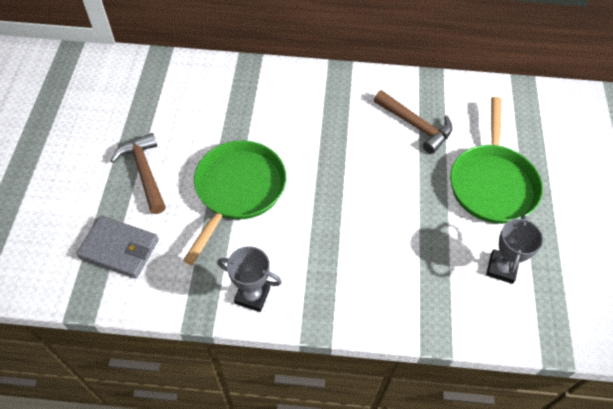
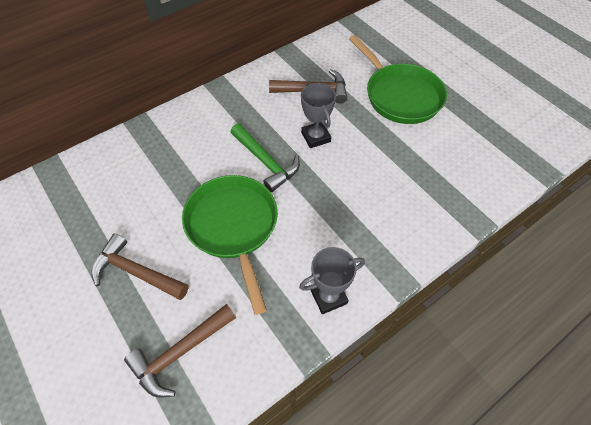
camera: 40 degrees left, 0 degrees up
grey wallet [76,216,159,279] -> brown hammer [124,304,236,397]
grey trophy [486,215,543,284] -> grey trophy moved to [301,83,336,148]
none -> green hammer [231,123,300,192]

